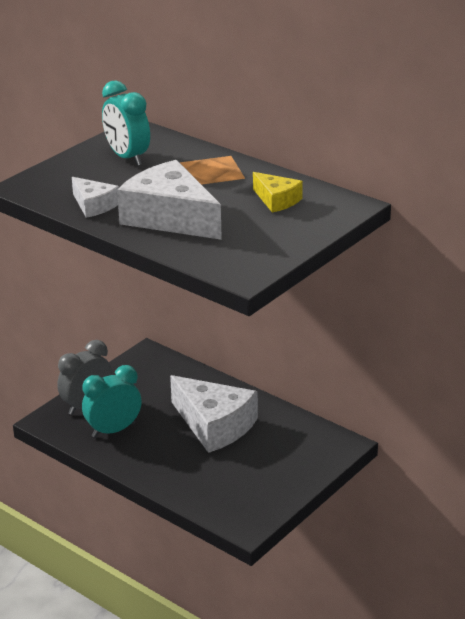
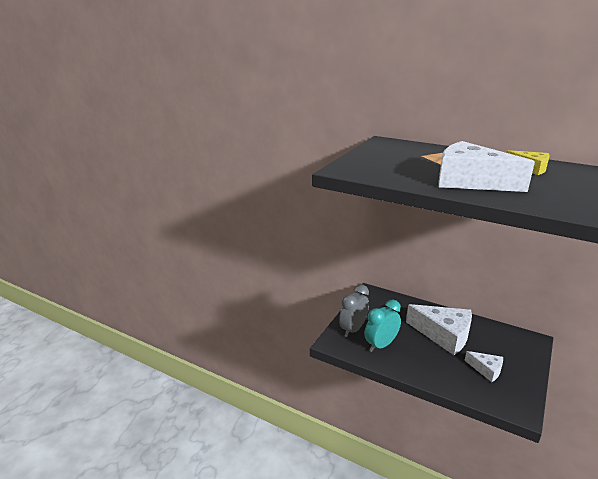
camera: 10 degrees left, 5 degrees down
white cheese [72,177,119,218] -> white cheese moved to [464,351,503,382]
turquoise clock [102,80,150,166] -> none

